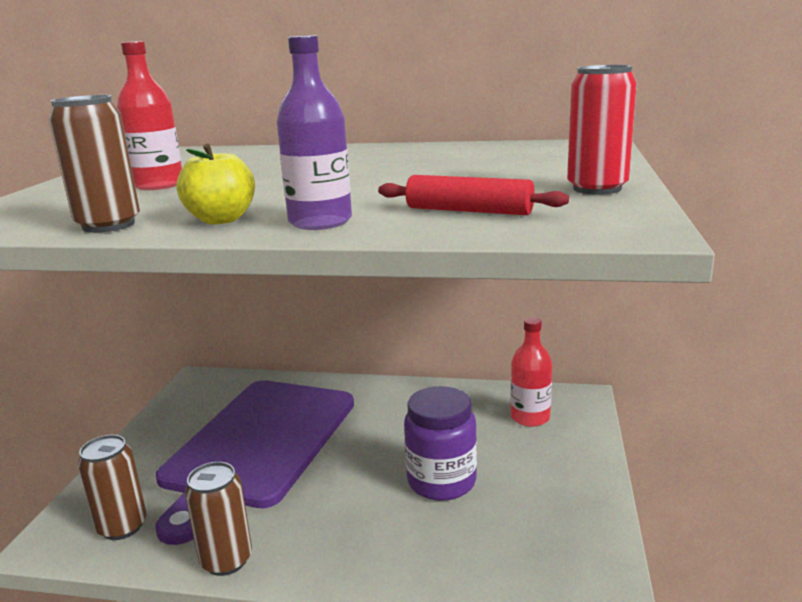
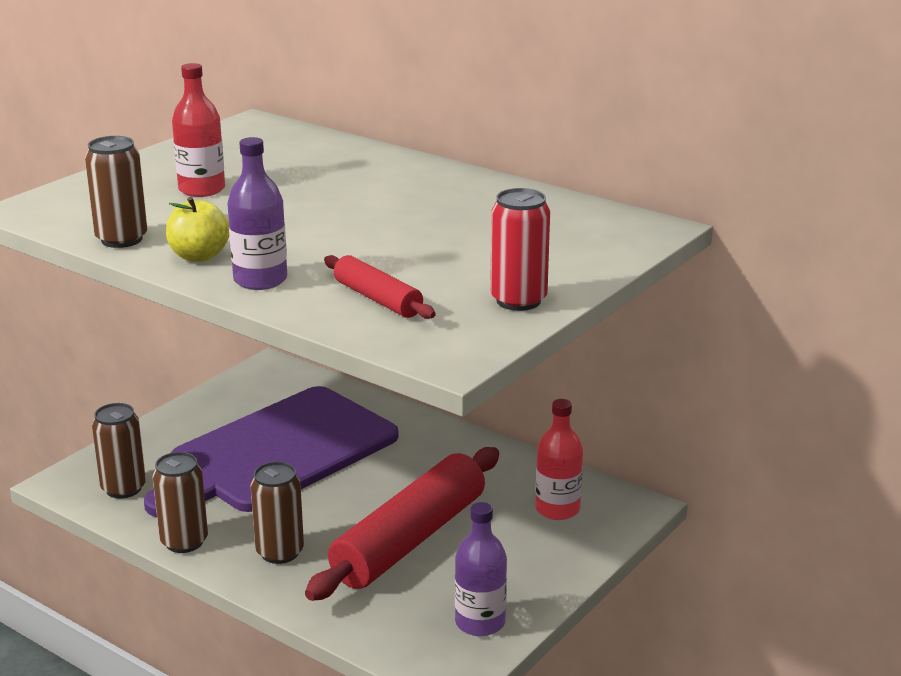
camera: 25 degrees right, 5 degrees up
purple jar [404,386,477,501] -> red rolling pin [305,447,499,601]
none -> brown can [251,462,304,564]
none -> purple bottle [455,502,507,636]

